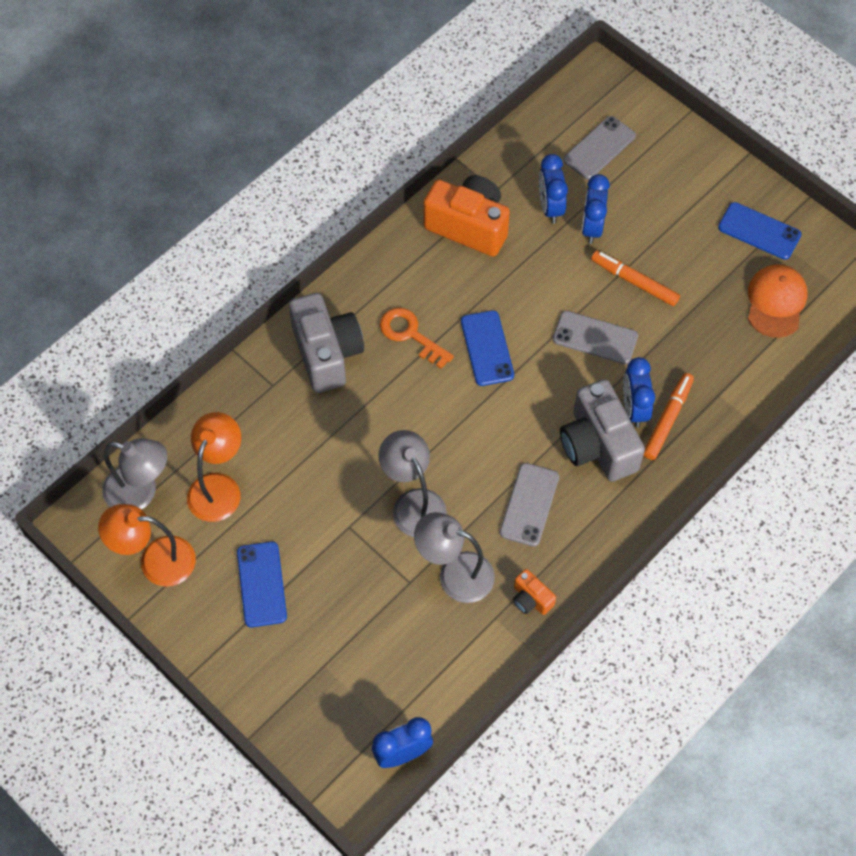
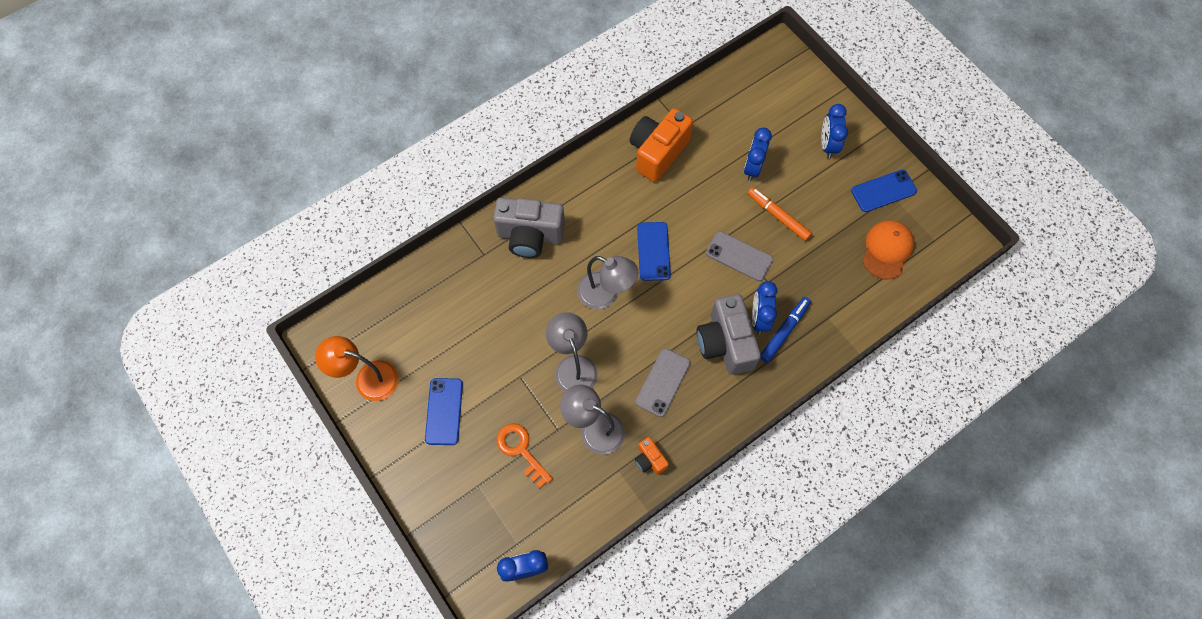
camera: 10 degrees right, 5 degrees up
grey lamp [102,438,167,510] -> grey lamp moved to [577,256,638,309]
orange lamp [187,412,241,522] -> none
grey camera [289,293,364,393] -> grey camera turned 105 degrees clockwise [493,197,565,258]
orange key [380,308,454,369] -> orange key moved to [497,423,553,488]
orange camera [423,175,510,257] -> orange camera turned 90 degrees counterclockwise [630,108,693,182]
blue clock [539,154,568,224] -> blue clock moved to [821,104,848,158]
grey phone [563,116,636,180] -> none
orange marker [644,373,694,460] -> blue marker [760,297,811,363]
blue phone [718,202,801,260] -> blue phone turned 60 degrees counterclockwise [851,170,917,212]

